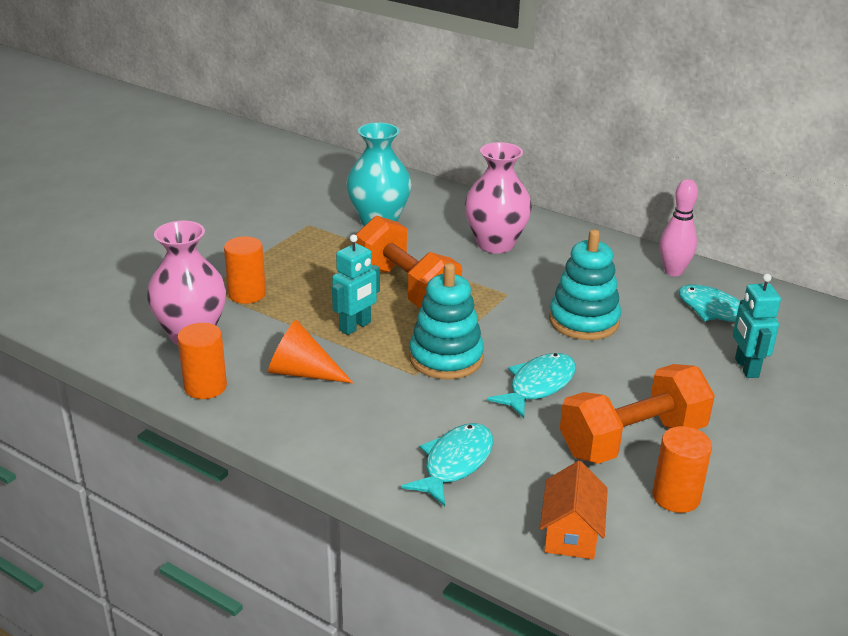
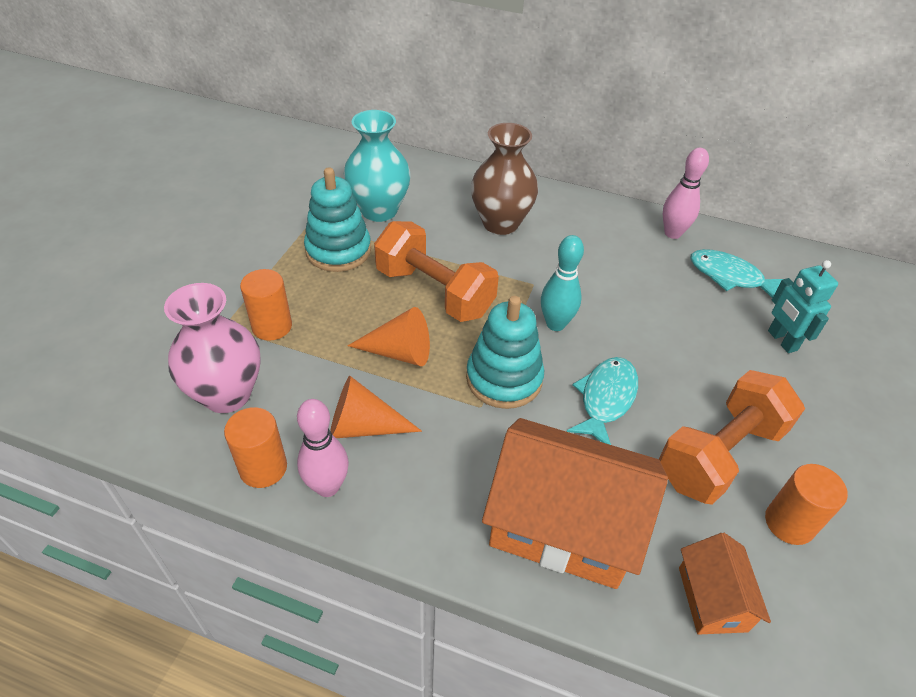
camera: 15 degrees left, 15 degrees up
turquoise robot [332,234,380,335] -> orange cone [347,307,430,366]
turquoise fish [401,423,493,506] -> orange house [482,418,668,589]
pink vase [465,142,532,253] -> brown vase [471,123,538,235]
turquoise stacking toy [549,229,621,340] -> turquoise stacking toy moved to [304,167,371,272]
none -> pink bowling pin [297,399,349,497]
none -> turquoise bowling pin [541,235,584,331]

